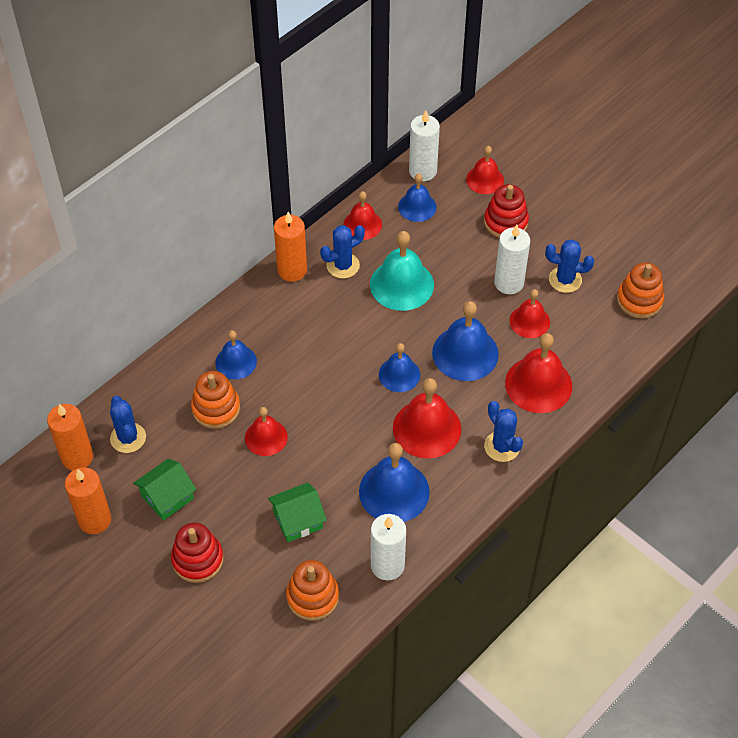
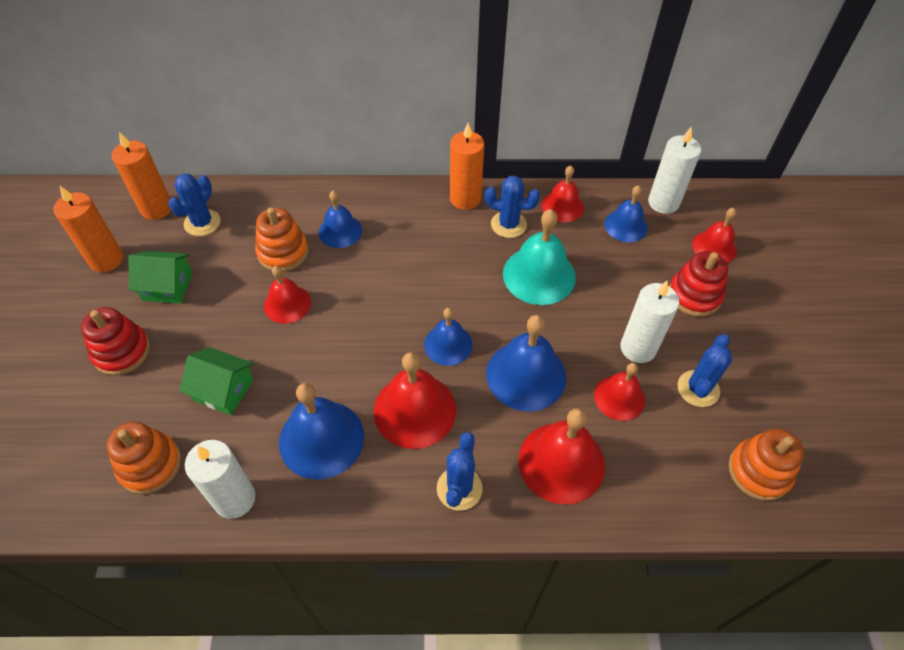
camera: 45 degrees right, 0 degrees up
blue cactus [545,239,594,293] -> blue cactus turned 60 degrees clockwise [677,334,732,407]

